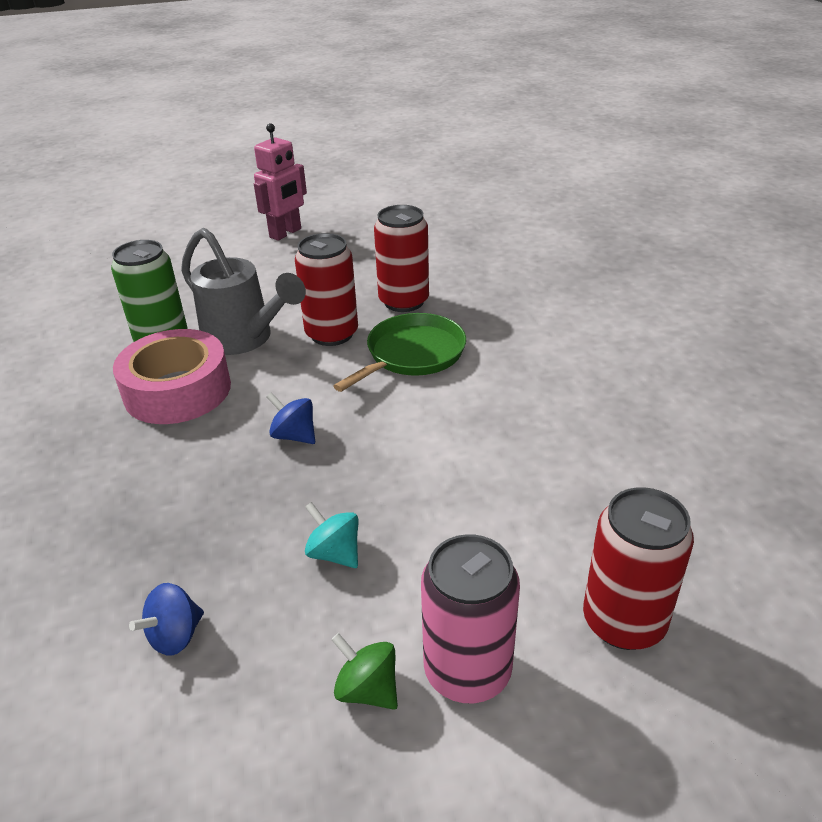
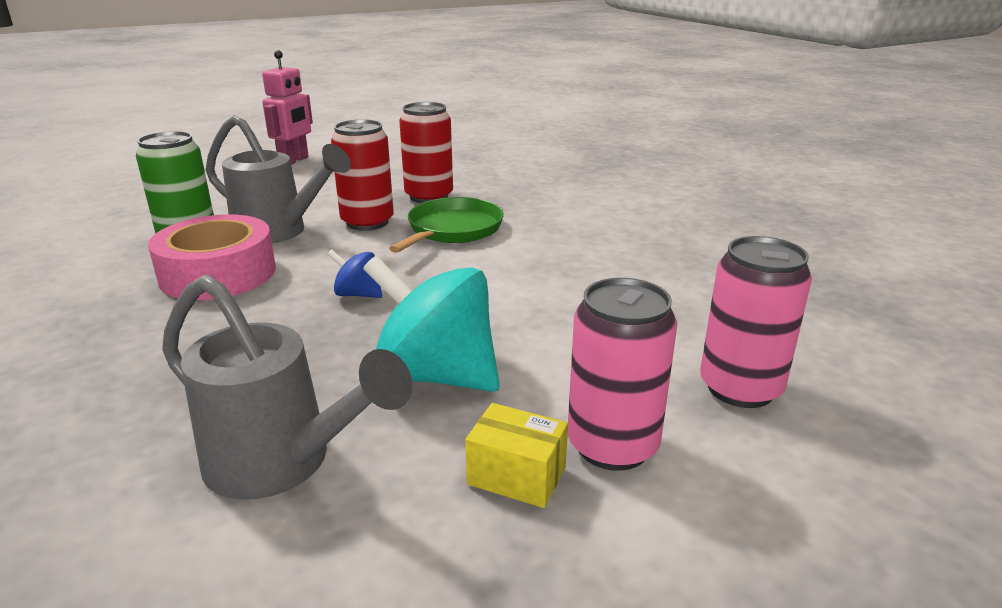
camera: 15 degrees left, 10 degrees down
blue spinning top [129,583,204,656] -> grey watering can [162,274,413,500]
turquoise spinning top [305,502,359,568] -> turquoise spinning top [363,256,500,392], size x2.11
green spinning top [331,633,398,710] -> yellow box [465,403,568,508]
red can [583,487,694,650] -> pink can [700,236,812,408]

